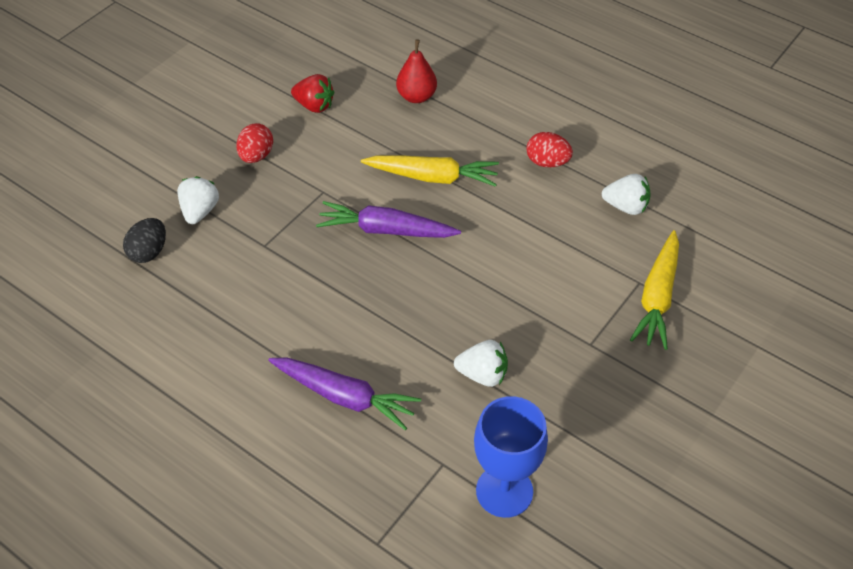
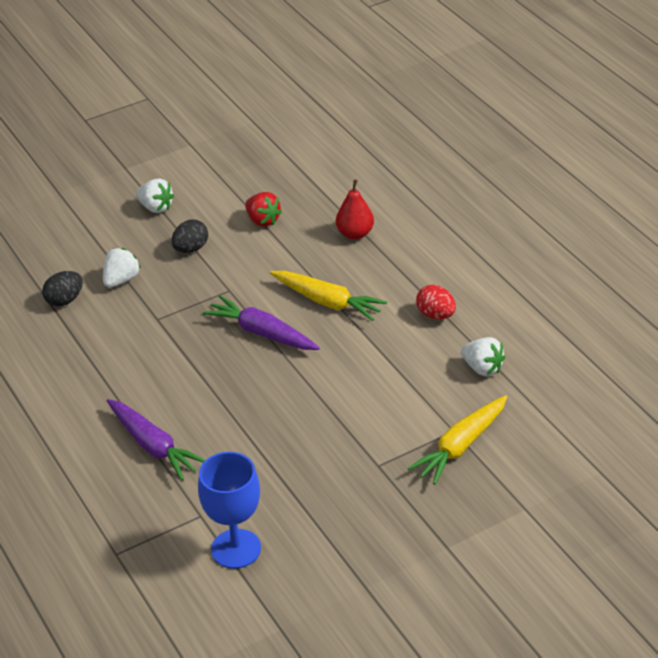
camera: 25 degrees right, 10 degrees down
red egg [236,123,273,163] -> black egg [172,219,208,253]
white strawberry [454,340,508,387] -> white strawberry moved to [136,178,174,213]

